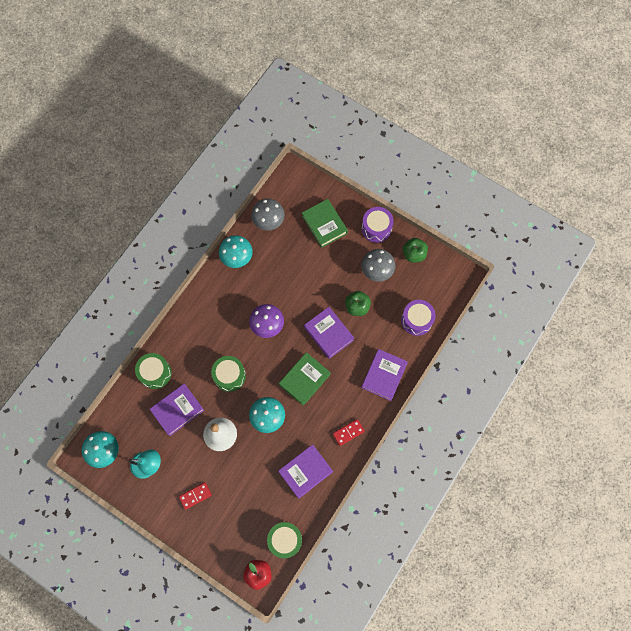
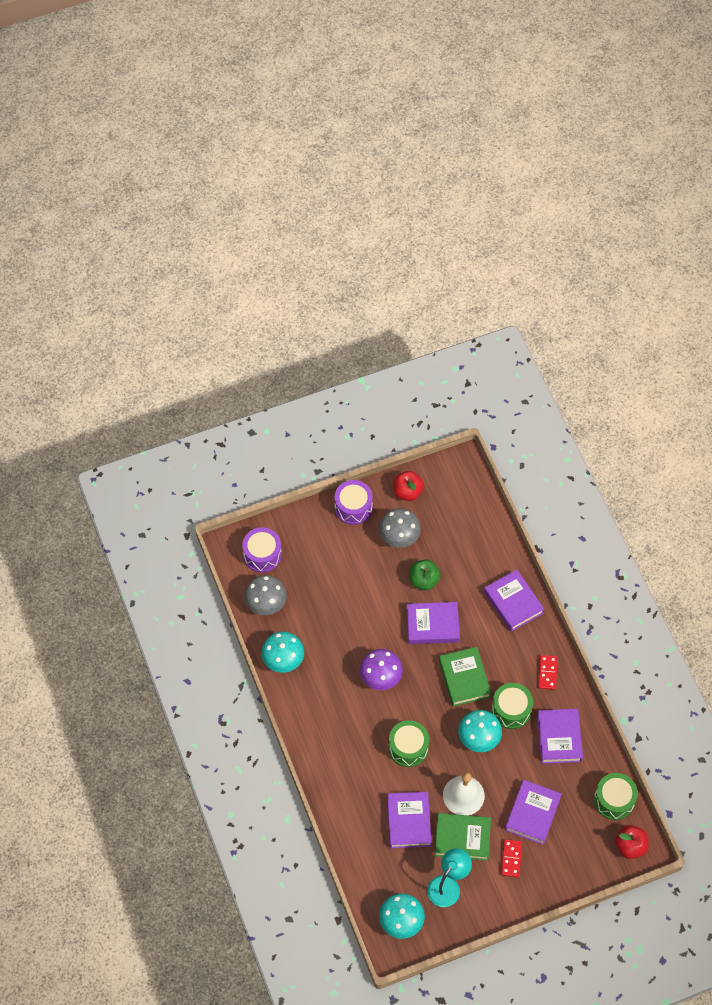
camera: 55 degrees left, 10 degrees down
green drum [135,353,172,389] -> green drum moved to [492,683,533,729]
green book [302,199,348,248] -> green book moved to [435,813,491,861]
purple drum [401,300,436,336] -> purple drum moved to [242,527,282,573]
green apple [403,238,428,263] -> red apple [393,471,424,501]
none -> purple book [505,780,562,845]

